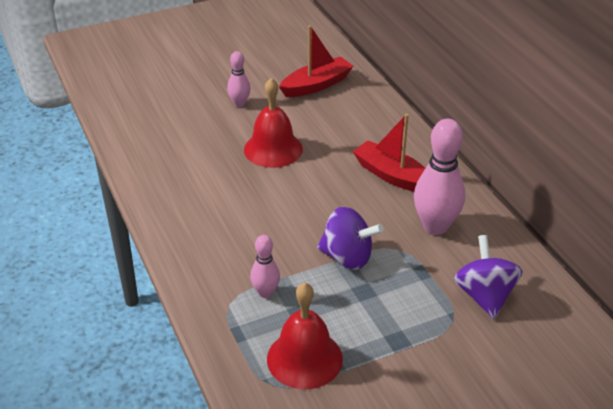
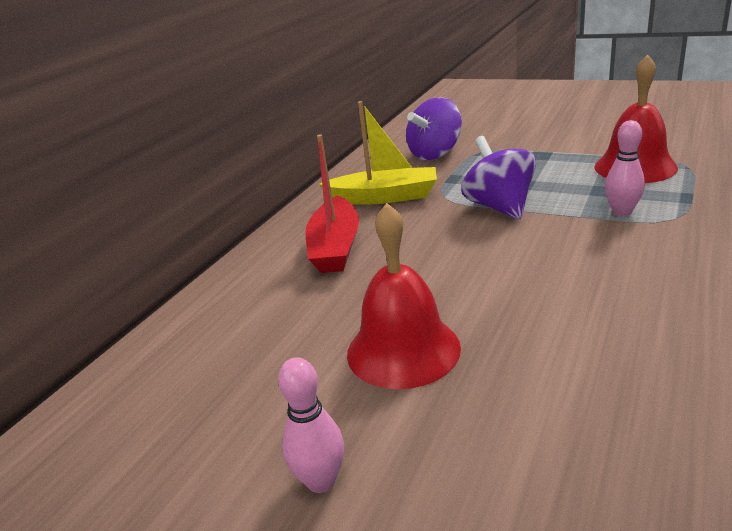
camera: 125 degrees left, 10 degrees down
red boat [279,25,353,97] -> none
pink bowling pin [414,119,465,235] -> yellow boat [319,101,437,205]

